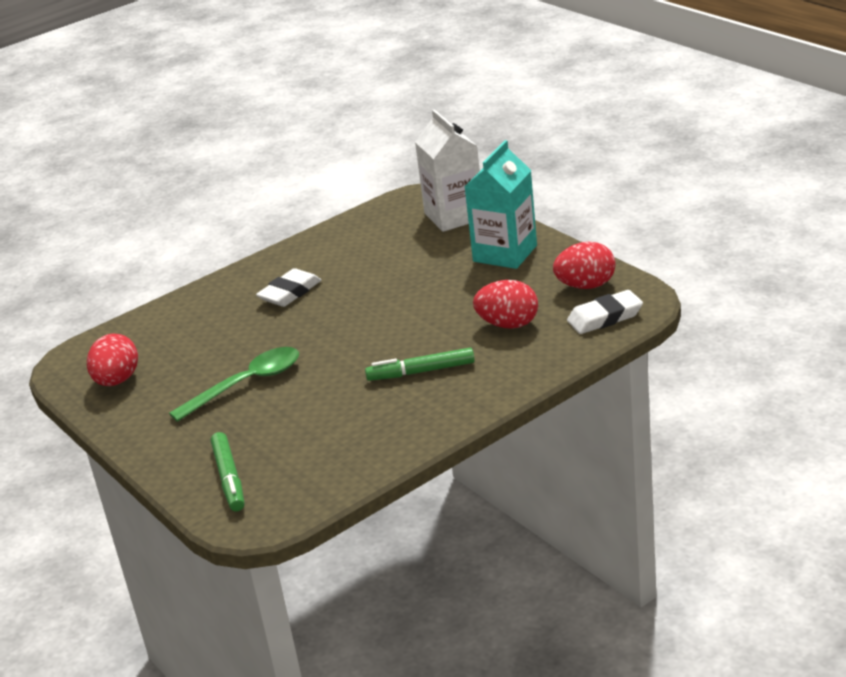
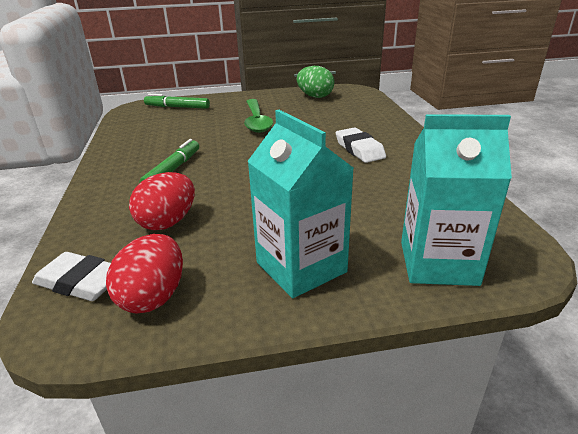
camera: 115 degrees right, 0 degrees up
red egg [87,334,138,386] -> green egg [297,66,334,98]
white carton [415,109,480,232] -> turquoise carton [401,114,512,286]
white eraser [567,290,643,334] -> white eraser turned 75 degrees counterclockwise [32,252,111,301]

